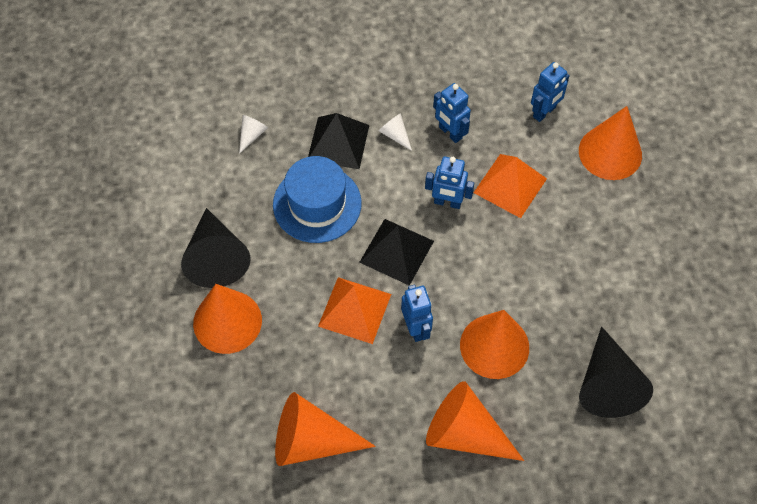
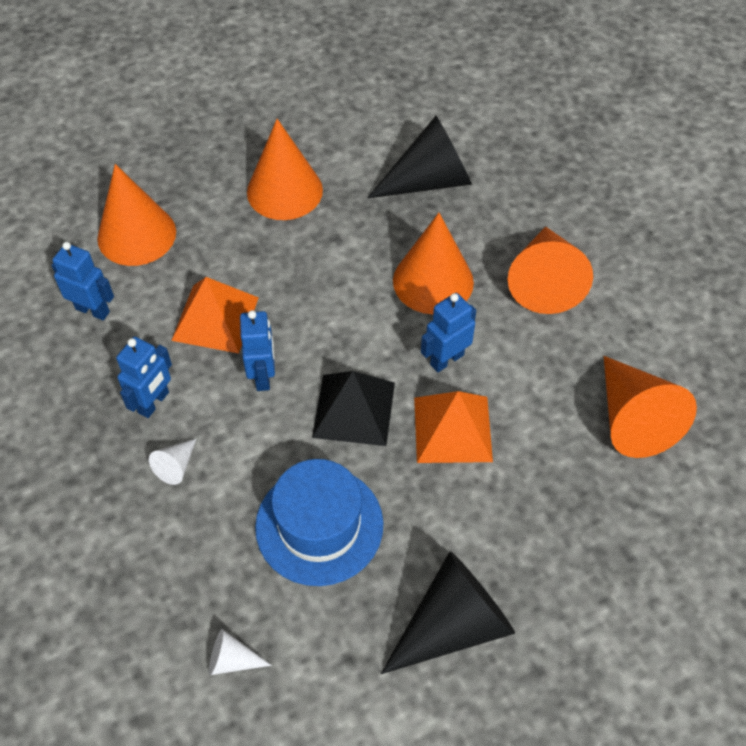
camera: 110 degrees left, 5 degrees down
orange cone [193,284,262,354] -> orange cone moved to [247,119,323,220]
black pyramid [308,113,369,169] -> none

